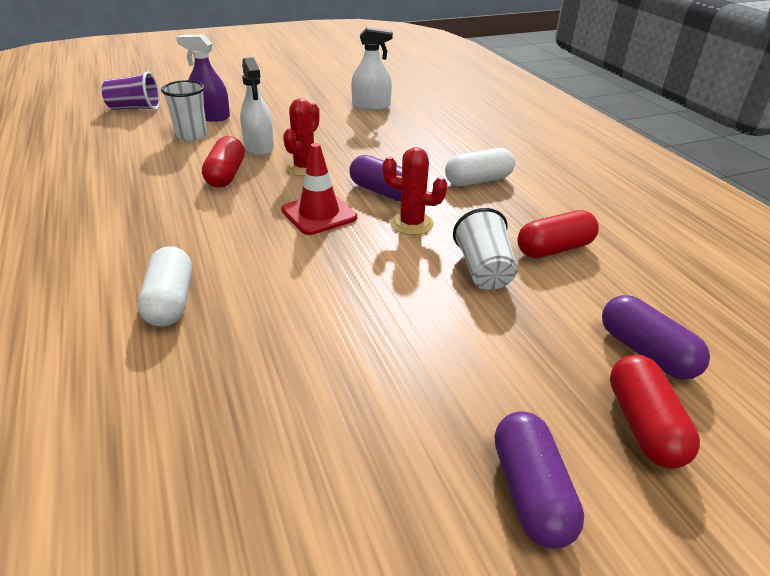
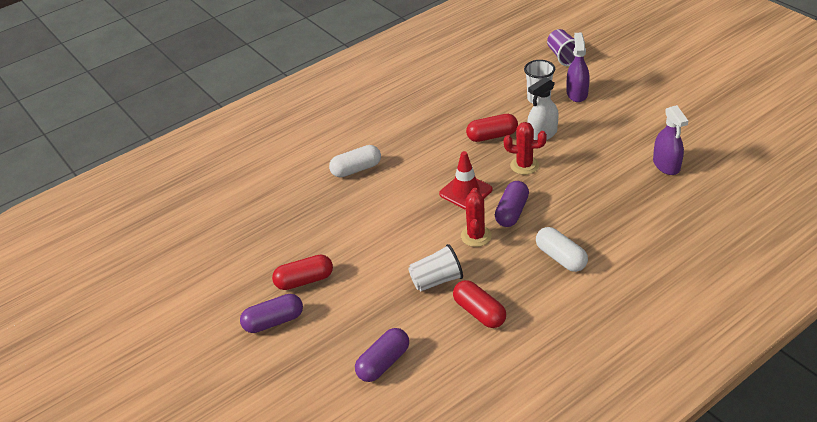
camera: 80 degrees right, 5 degrees up
white spray bottle [351,27,393,110] -> purple spray bottle [653,105,688,175]
red capsule [610,355,700,468] -> red capsule moved to [272,255,333,290]

